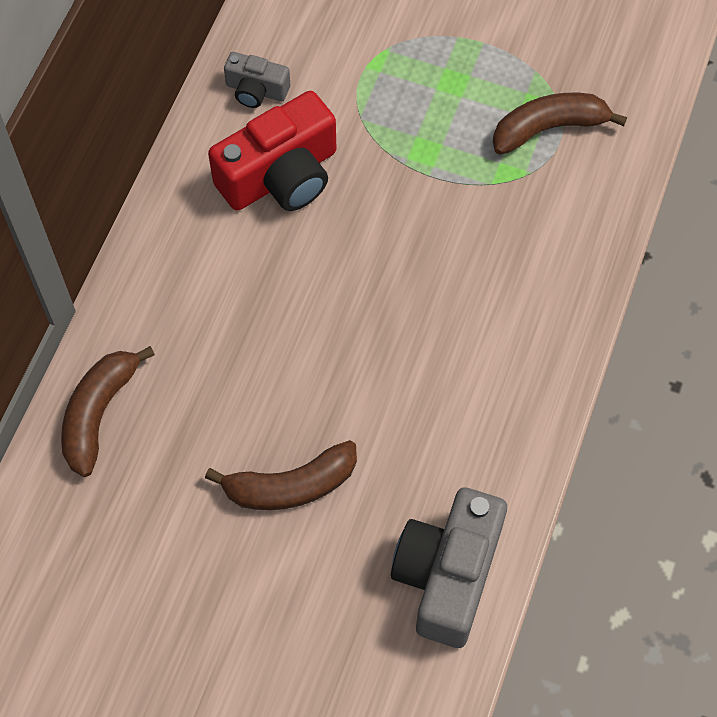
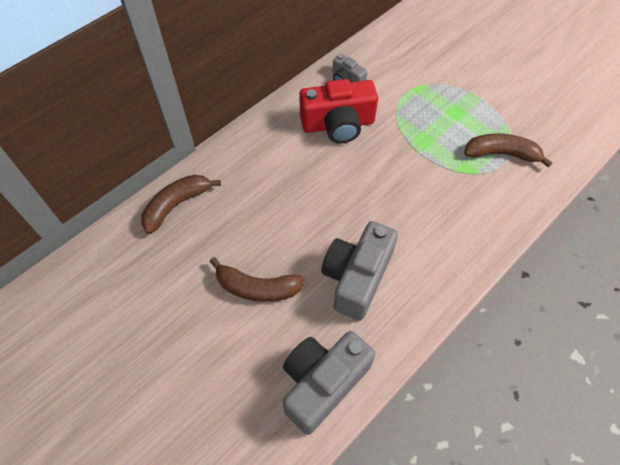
camera: 25 degrees right, 5 degrees down
none -> grey camera [321,221,398,321]

